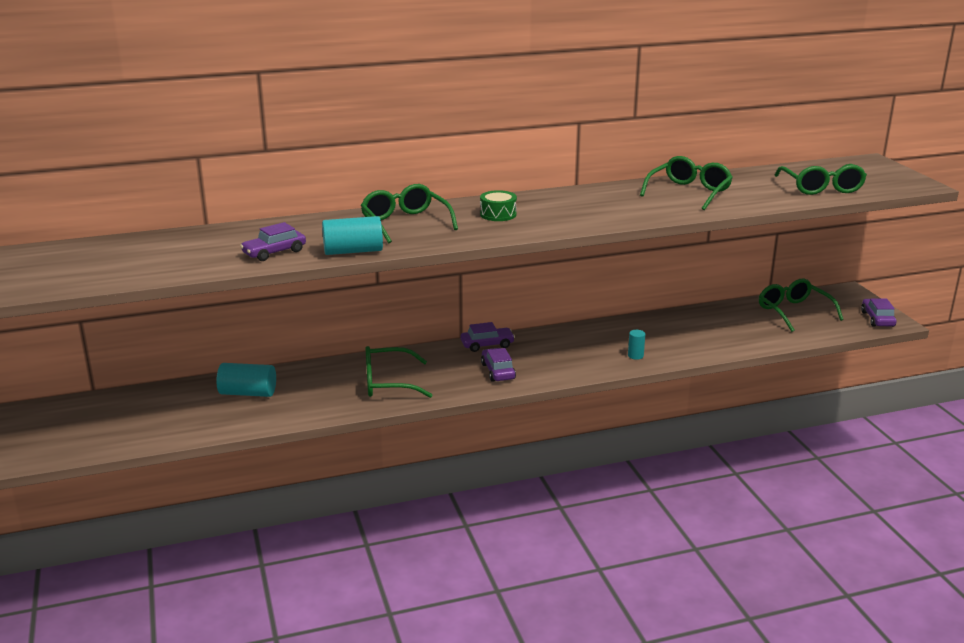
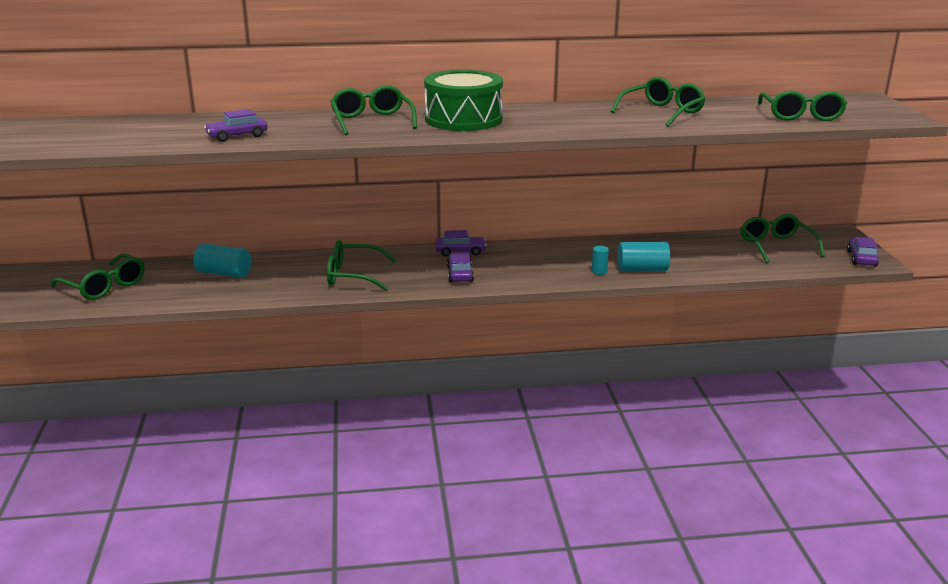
camera: 10 degrees right, 0 degrees up
turquoise cylinder [322,216,383,255] -> turquoise cylinder moved to [617,242,670,271]
green drum [480,190,517,221] -> green drum [424,70,503,131], size x2.20
none -> green glasses [51,253,145,300]

